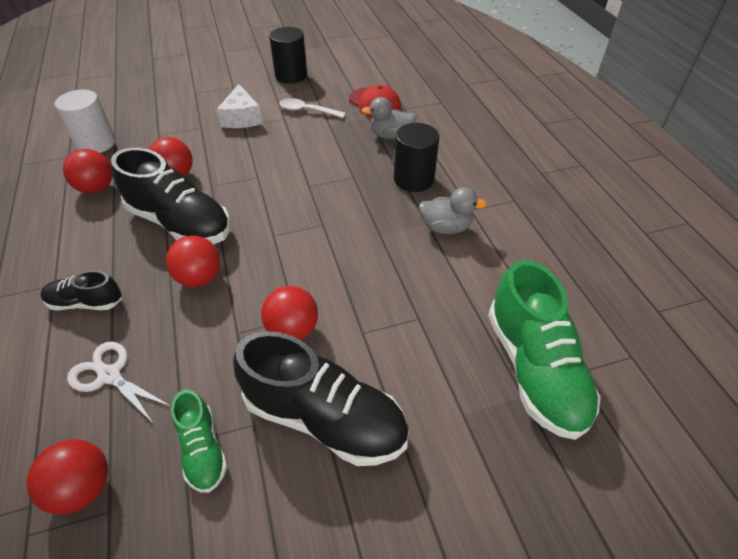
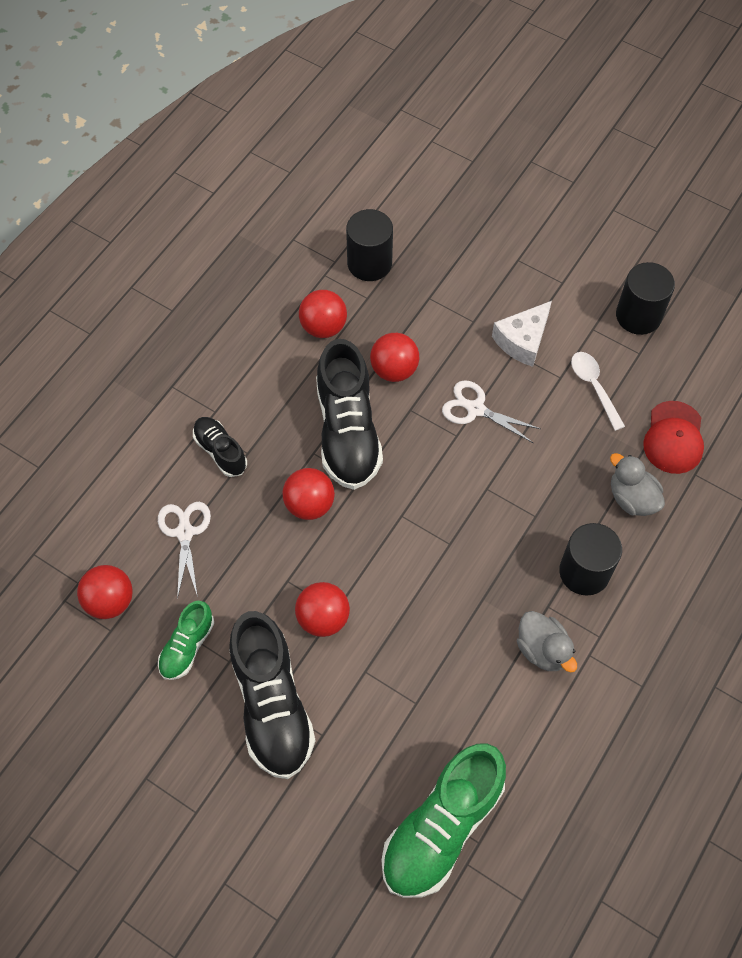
camera: 50 degrees right, 15 degrees up
white cylinder [55,89,116,153] -> black cylinder [346,209,393,281]
none -> white scissors [442,380,541,443]

